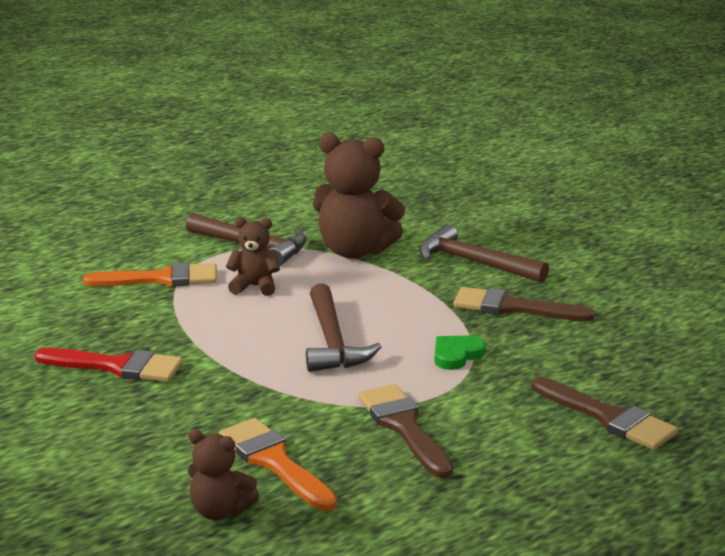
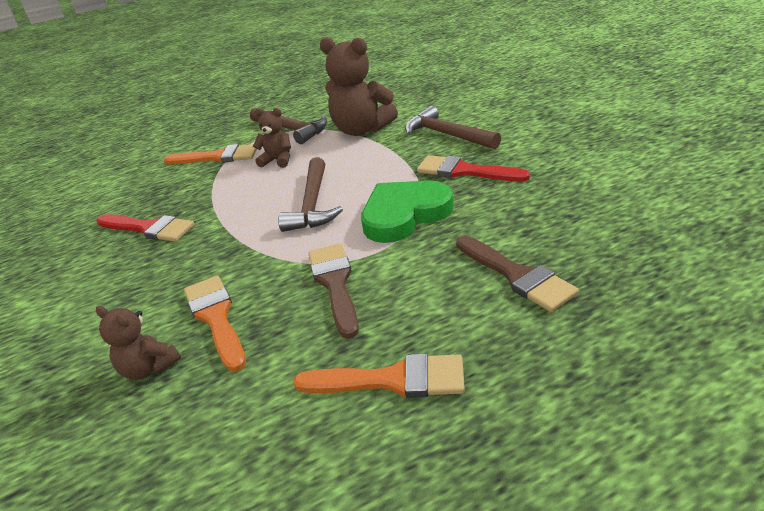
camera: 15 degrees right, 10 degrees up
green heart [434,335,485,370] -> green heart [361,180,454,243], size x2.02
brown brush [453,287,595,321] -> red brush [417,155,530,181]
none -> orange brush [293,354,465,398]

